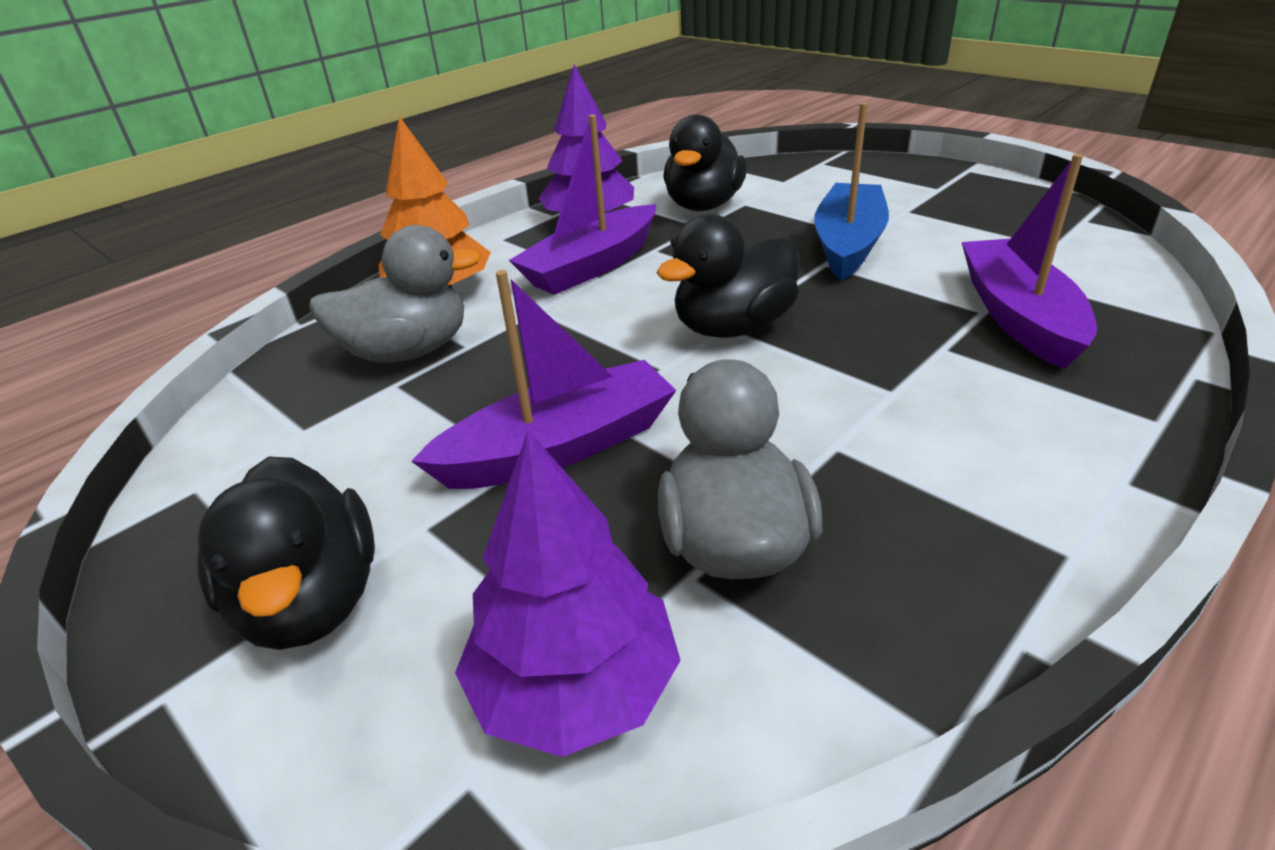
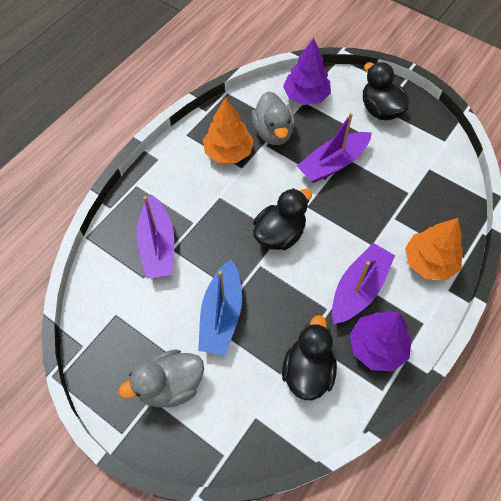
camera: 170 degrees right, 25 degrees up
grey duck [309,225,481,363] -> grey duck moved to [119,349,204,408]
none -> orange tree [203,98,254,163]

